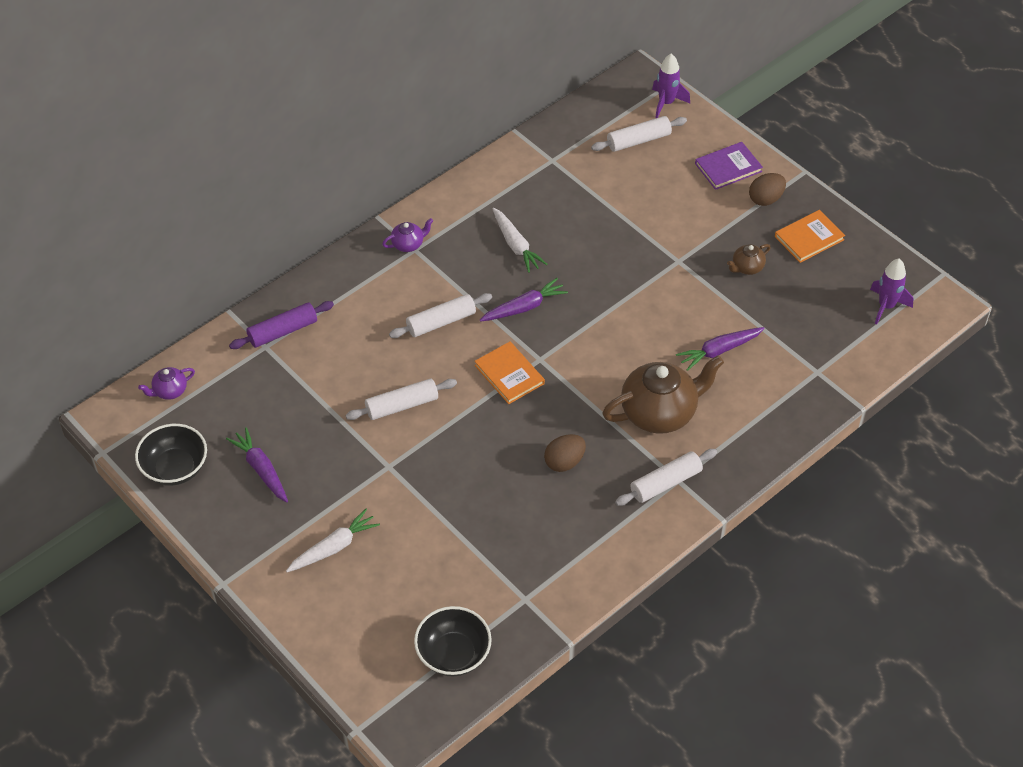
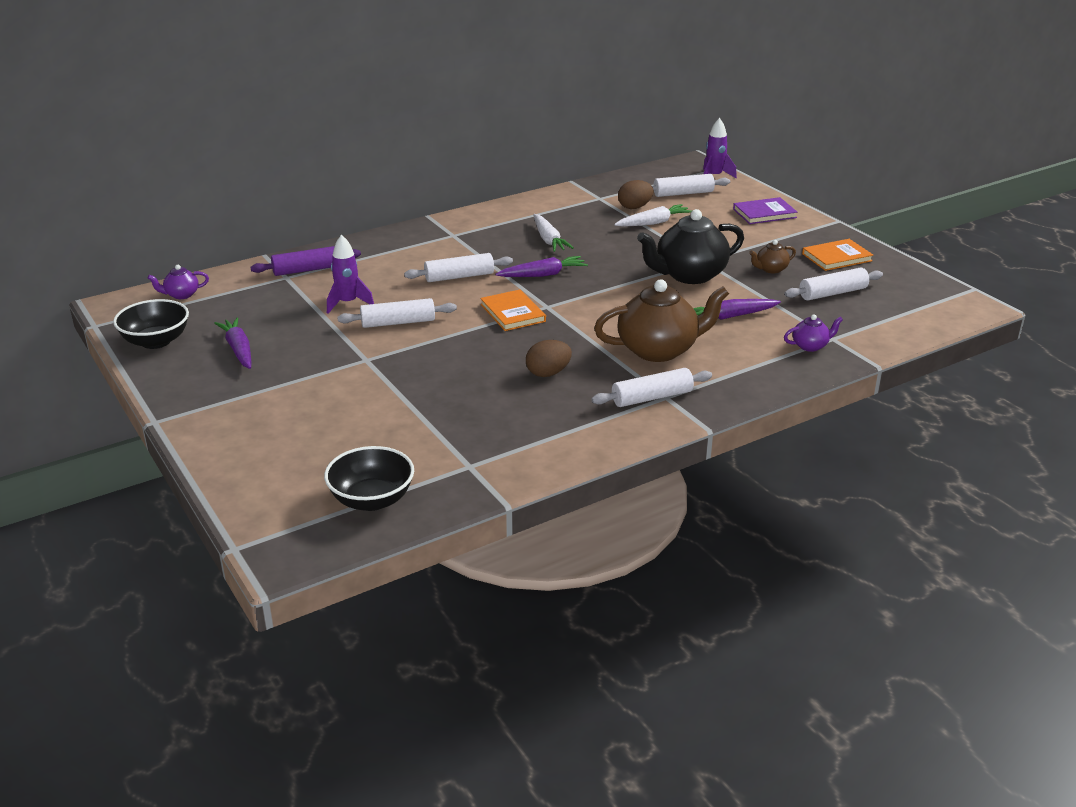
camera: 10 degrees right, 20 degrees down
white carrot [286,509,380,572] -> white carrot moved to [614,204,692,227]
purple teapot [382,218,433,252] -> purple teapot moved to [784,314,843,352]
brown egg [749,173,786,206] -> brown egg moved to [618,180,654,209]
purple rocket [870,259,913,324] -> purple rocket moved to [327,234,374,314]
none -> black teapot [637,209,744,284]
none -> white rolling pin [784,268,883,301]

